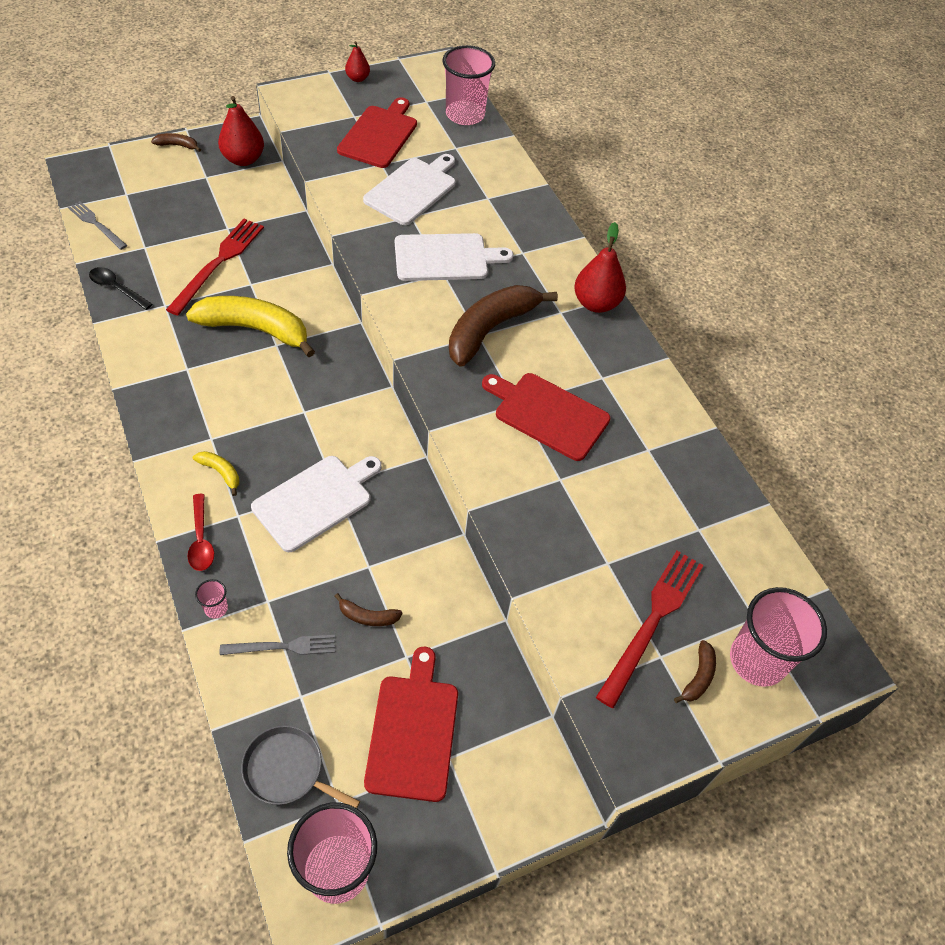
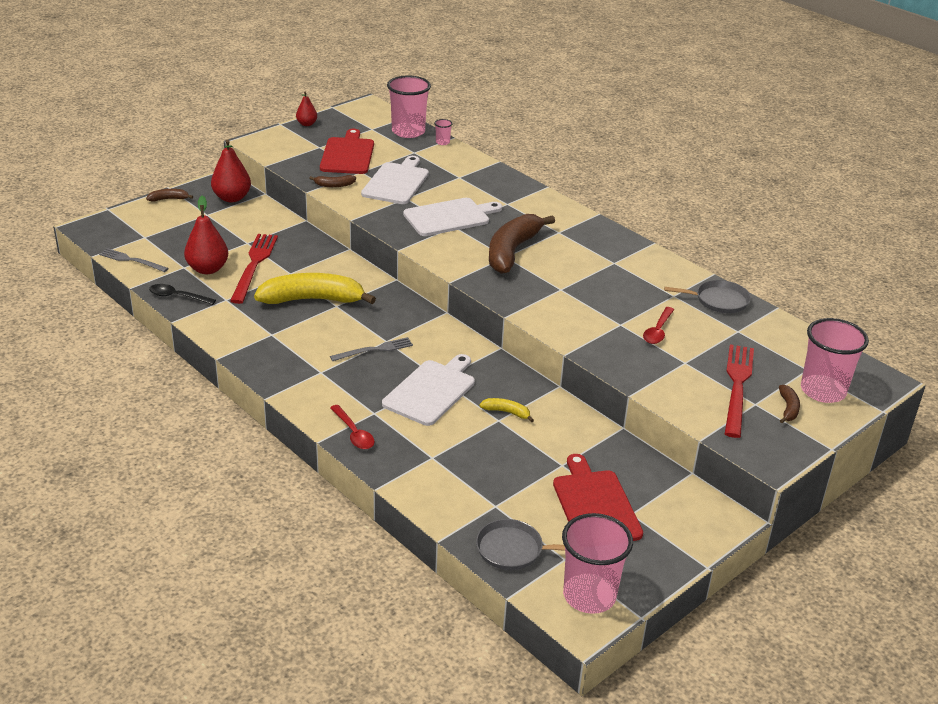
camera: 15 degrees left, 20 degrees down
yellow banana [193,451,239,496] -> yellow banana moved to [479,398,534,422]
pink cup [195,579,228,618] -> pink cup moved to [434,119,453,145]
grey fork [220,635,335,655] -> grey fork moved to [330,337,413,361]
brown banana [335,593,403,626] -> brown banana moved to [309,175,356,187]
red cutting board [482,373,611,461] -> none
red pear [574,222,626,313] -> red pear moved to [184,196,228,274]
none -> red spoon [643,307,674,344]
none -> grey pan [664,280,751,313]

